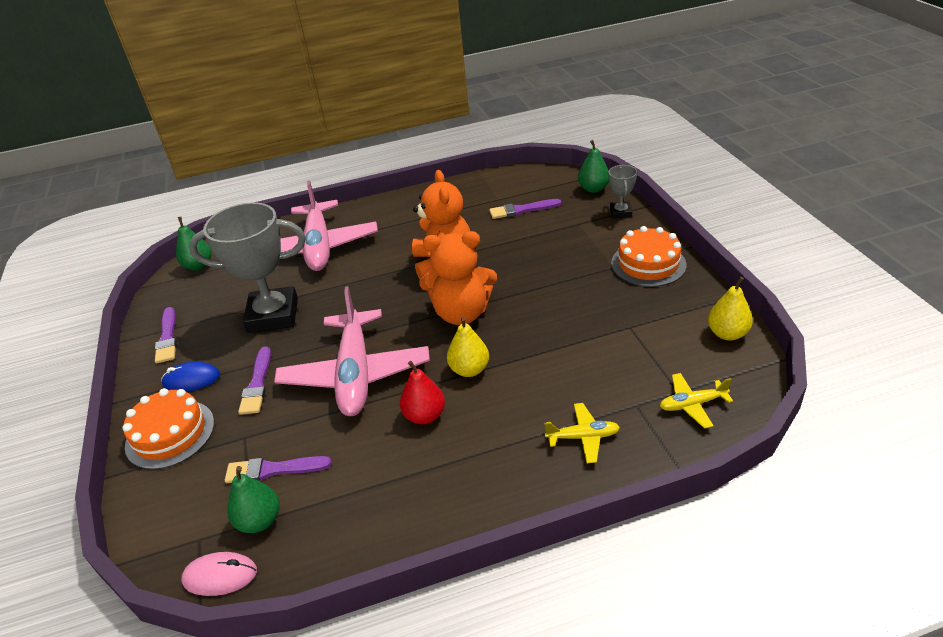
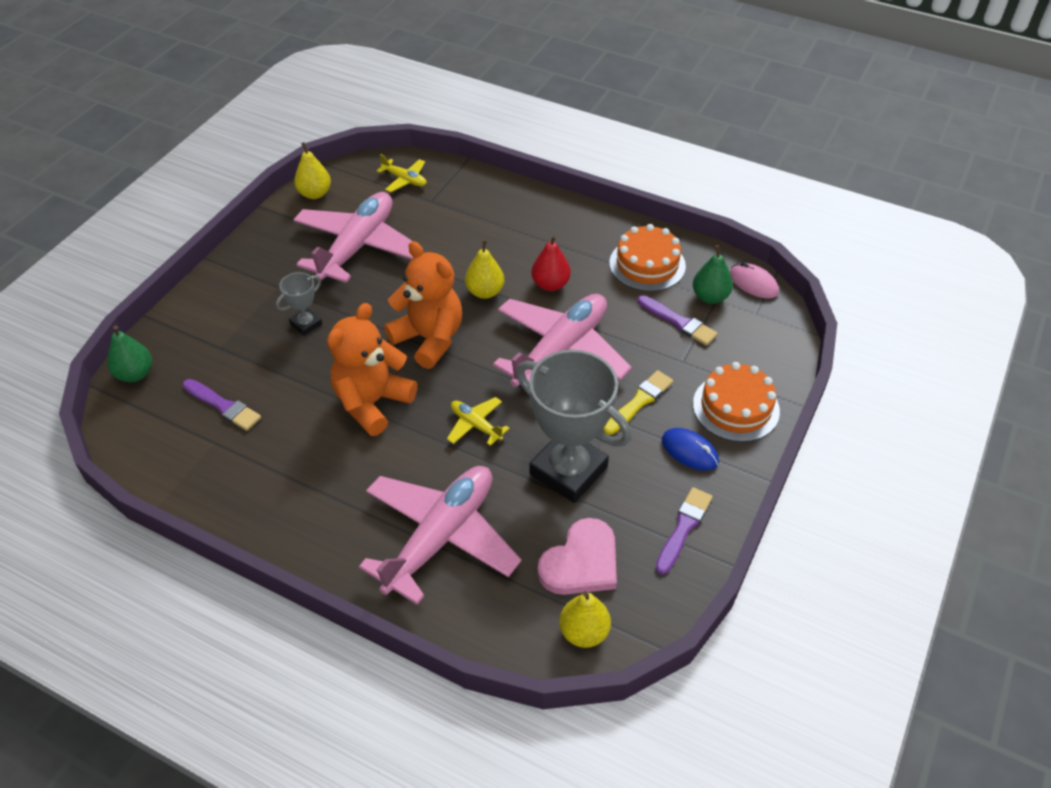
camera: 140 degrees left, 10 degrees up
green pear [176,217,211,271] -> yellow pear [559,591,611,648]
purple brush [238,347,271,415] -> yellow brush [604,370,673,435]
yellow plane [544,403,620,463] -> yellow plane moved to [447,397,510,446]
grey trophy [609,165,637,218] -> grey trophy moved to [276,272,322,336]
orange cake [611,226,686,287] -> orange cake moved to [609,224,686,292]
none -> pink plane [293,192,423,283]
none -> pink heart [538,518,617,595]

